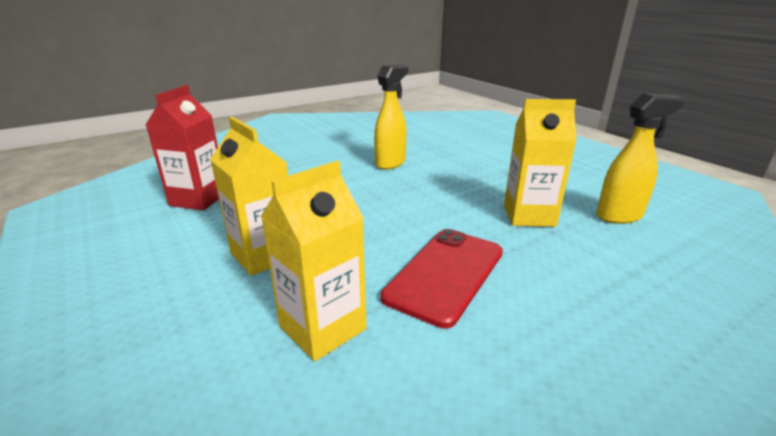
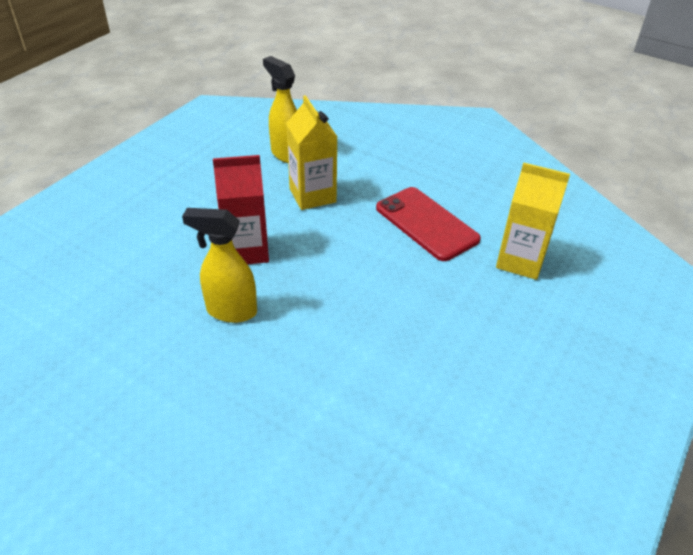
camera: 115 degrees left, 15 degrees up
red carton [146,85,219,211] -> red carton moved to [213,155,269,264]
yellow carton [210,117,288,276] -> none
red phone [381,229,503,328] -> red phone turned 45 degrees clockwise [376,187,481,261]

